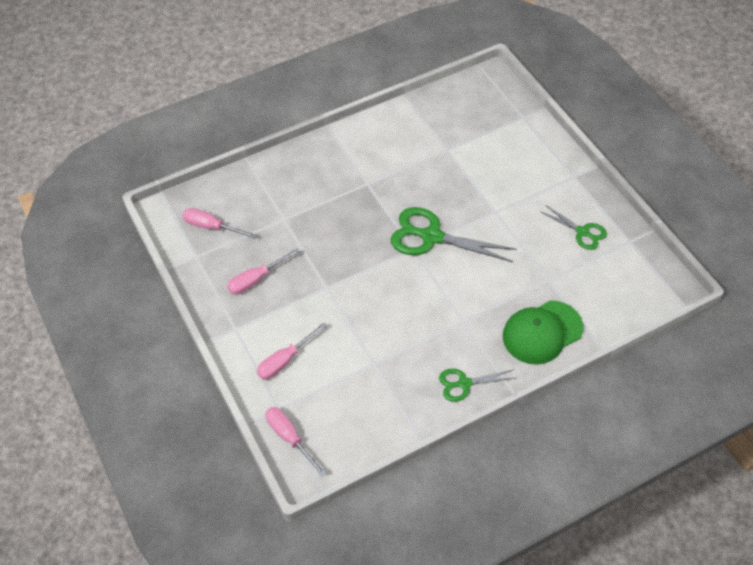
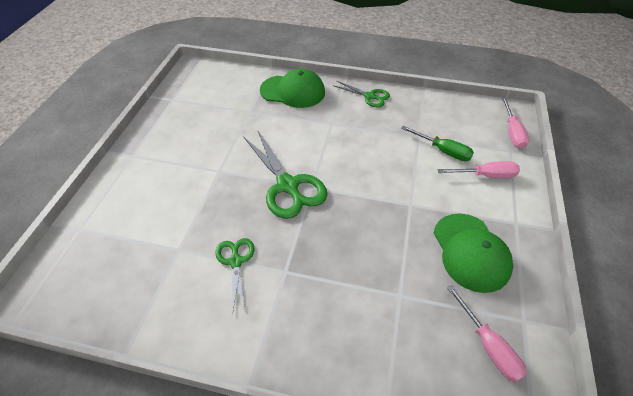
camera: 140 degrees left, 5 degrees down
pink screwdriver [227,249,300,295] -> green cap [434,213,513,293]
green scissors [540,205,607,250] -> green scissors moved to [215,238,255,310]
none -> green screwdriver [401,126,474,161]

